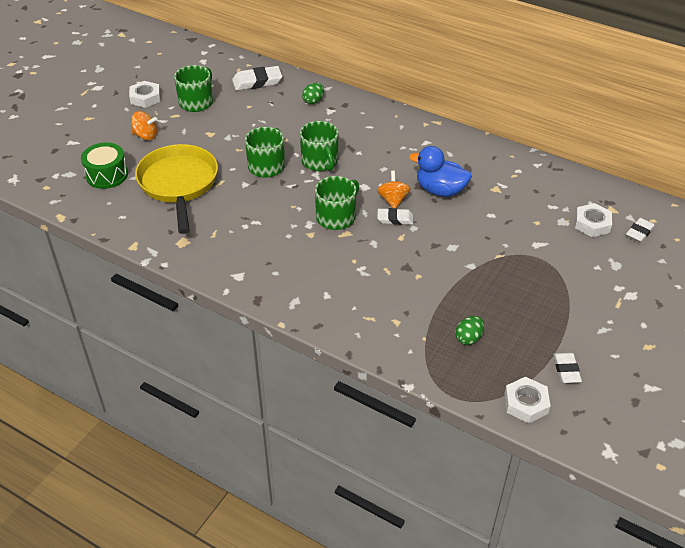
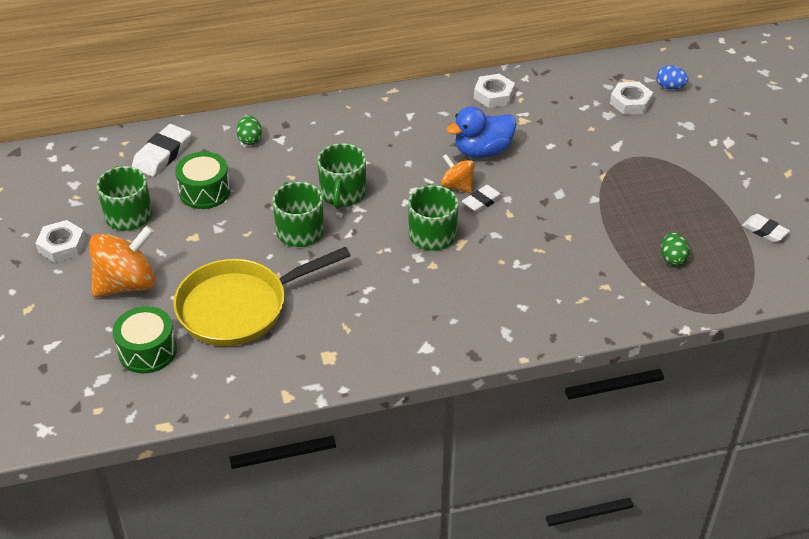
camera: 45 degrees left, 0 degrees up
orange spinning top [131,111,157,140] -> orange spinning top [89,225,155,297], size x1.78
yellow pan [135,144,218,234] -> yellow pan turned 60 degrees counterclockwise [173,247,351,346]
green mug [300,121,338,171] -> green mug turned 75 degrees clockwise [318,143,366,209]
white nut [504,377,550,423] -> white nut moved to [474,74,515,108]
white eraser [626,218,655,242] -> blue egg [656,65,688,90]
none -> green drum [175,152,231,209]

